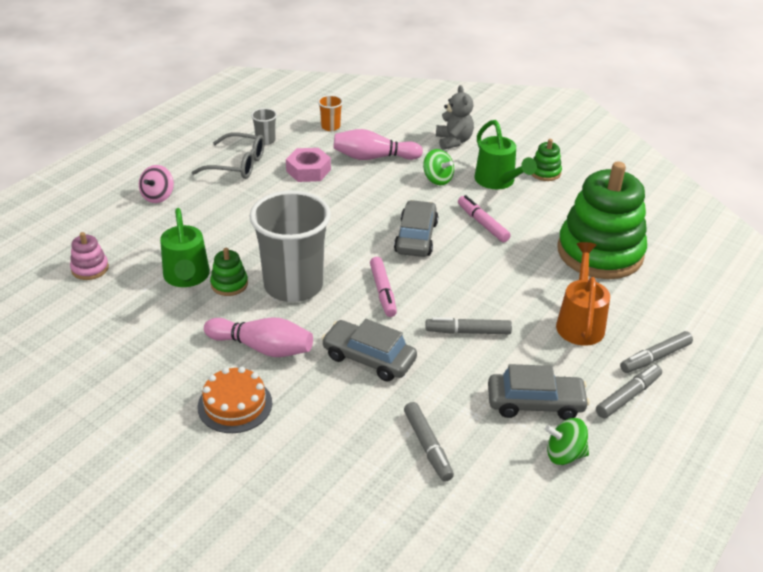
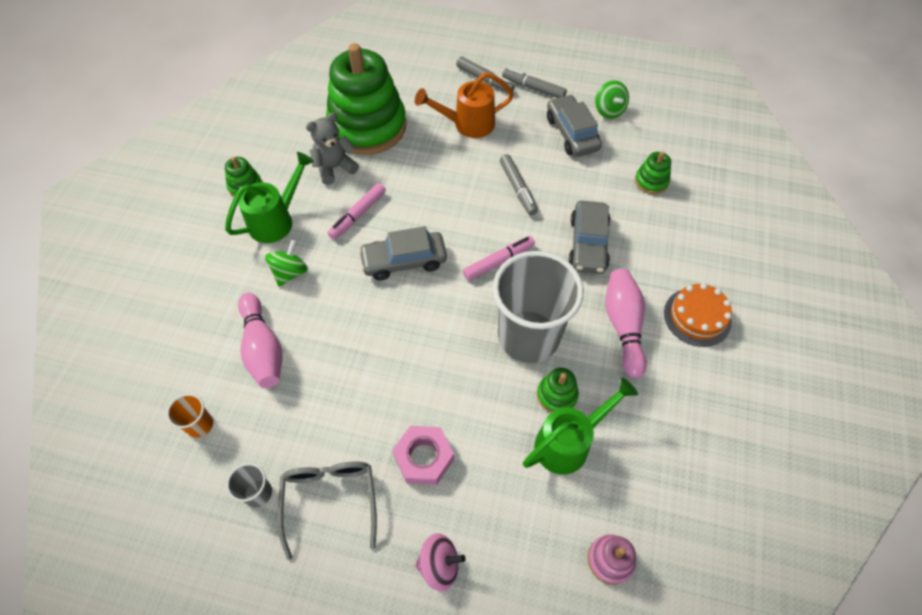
camera: 110 degrees left, 20 degrees up
pink nut [286,148,331,182] -> pink nut moved to [392,426,454,485]
grey marker [404,402,454,482] -> green stacking toy [635,152,671,194]
grey teddy bear [436,85,474,150] -> grey teddy bear moved to [306,113,359,185]

